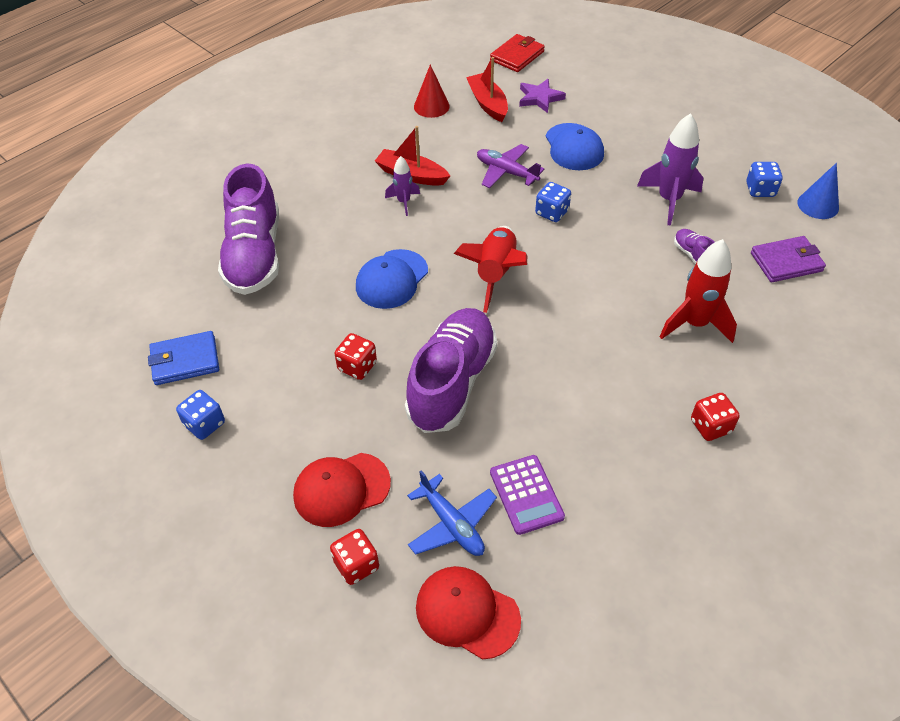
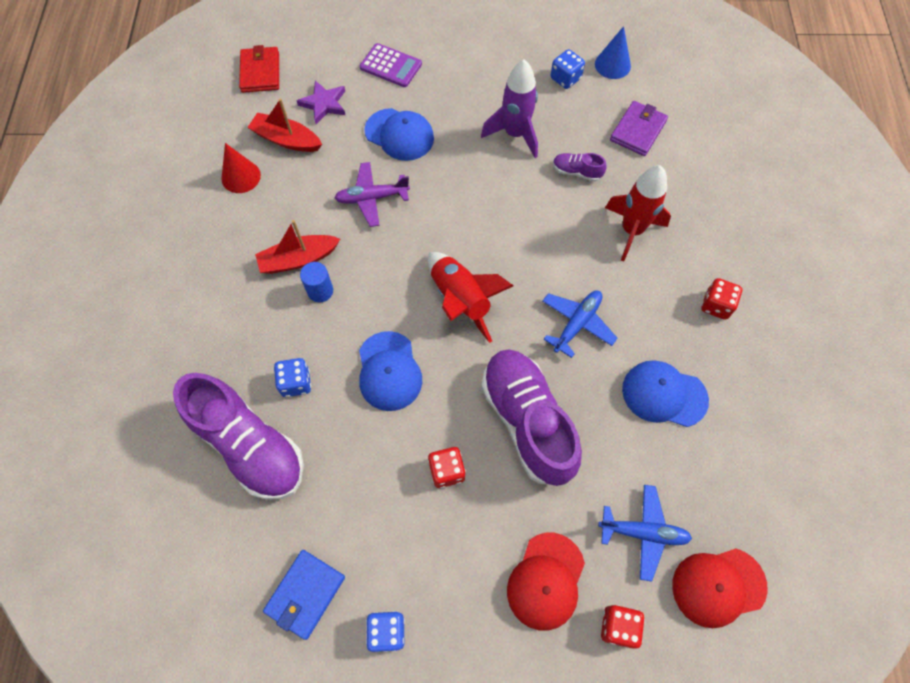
camera: 45 degrees left, 15 degrees up
purple rocket [385,156,420,216] -> blue cylinder [300,262,333,302]
purple calculator [490,455,565,535] -> purple calculator moved to [360,43,422,87]
blue dice [535,182,571,222] -> blue dice moved to [274,358,311,397]
none -> blue plane [542,290,617,358]
none -> blue cap [622,360,709,427]

